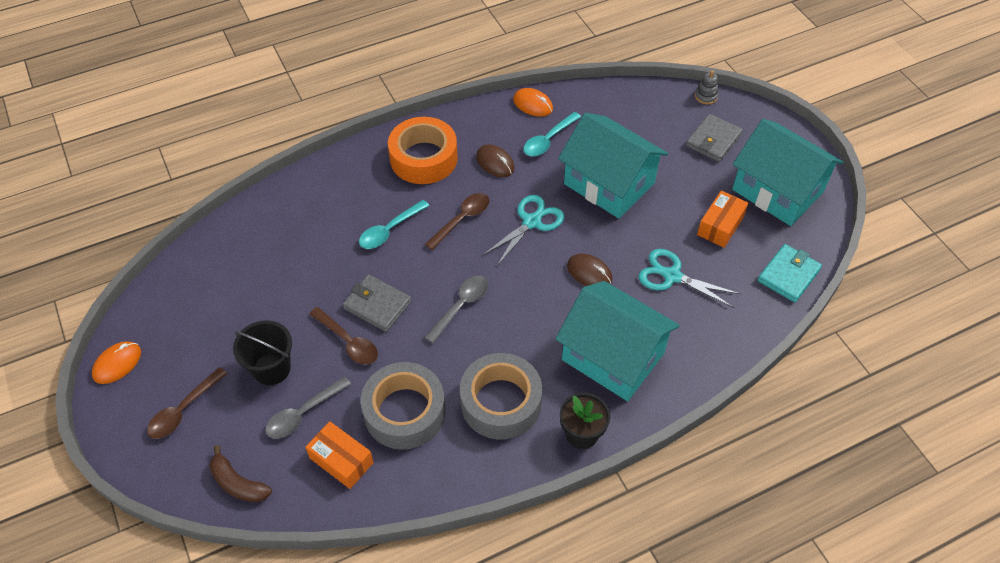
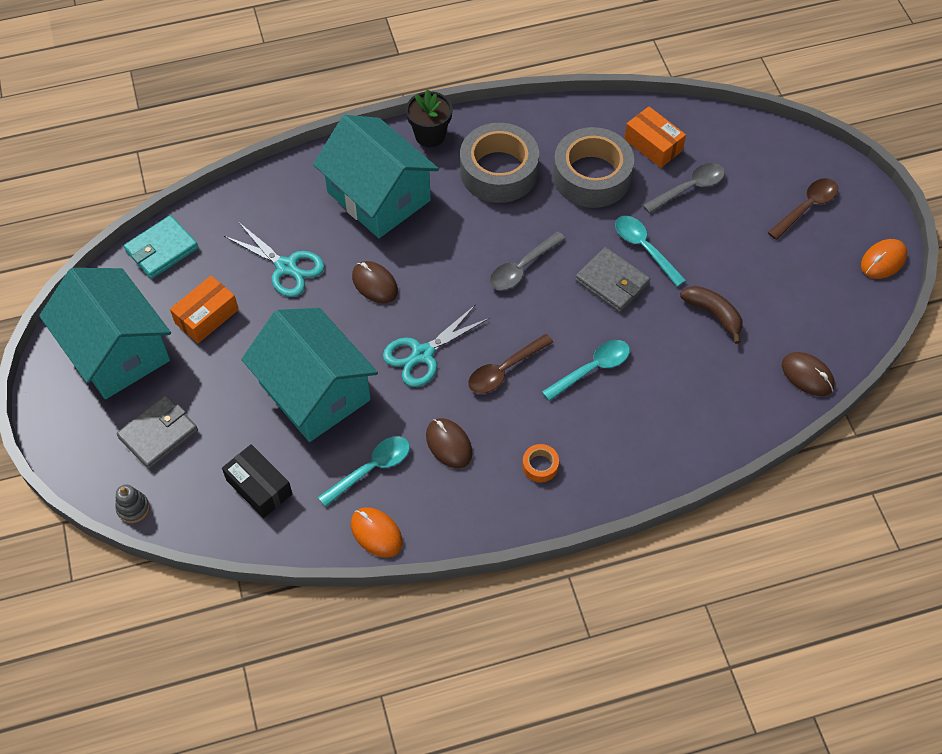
camera: 170 degrees left, 5 degrees up
brown banana [209,445,272,502] -> brown banana moved to [680,286,743,344]
black bucket [233,320,292,385] -> none
brown spoon [310,307,378,365] -> turquoise spoon [615,216,686,287]
orange tape [388,117,458,184] -> orange tape [522,444,559,482], size x0.40
none -> black box [222,444,292,518]
none -> brown mouse [782,352,835,396]

